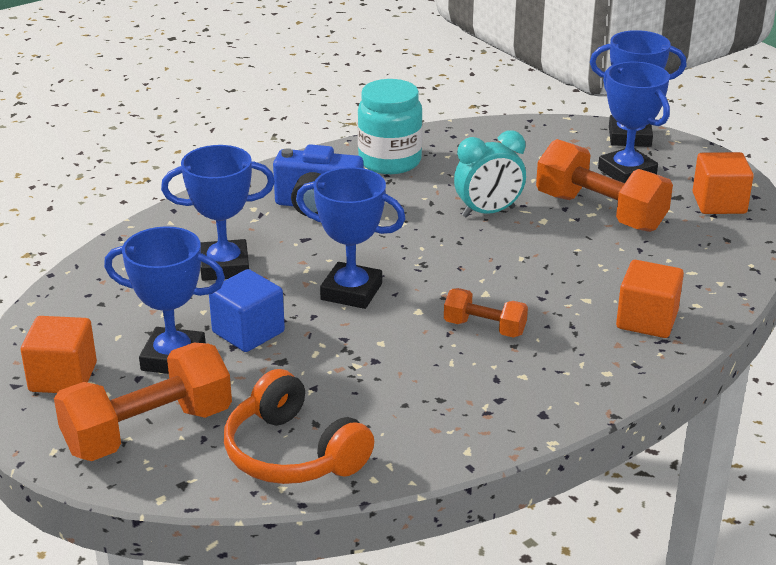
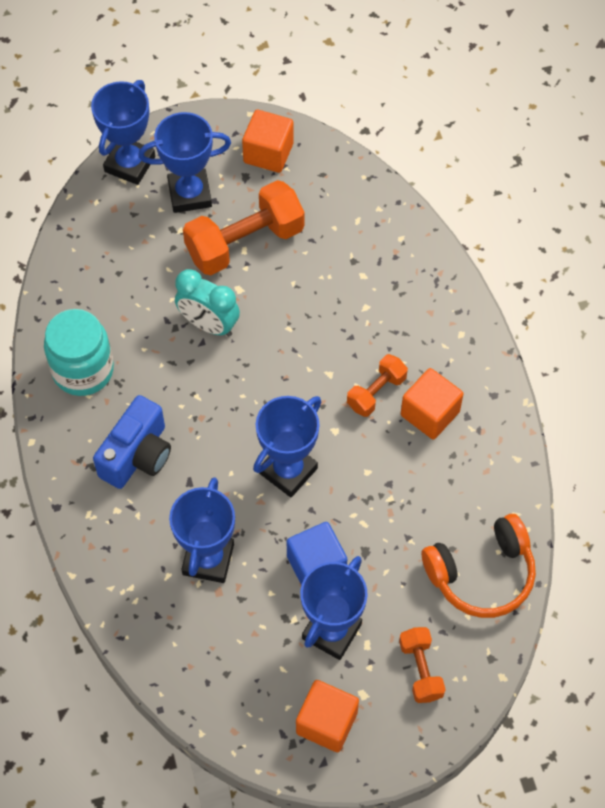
camera: 70 degrees left, 30 degrees up
orange dumbbell [54,343,232,461] -> orange dumbbell [399,627,446,703], size x0.54
turquoise clock [454,130,526,218] -> turquoise clock turned 120 degrees clockwise [175,269,240,337]
orange cube [616,260,684,338] -> orange cube moved to [401,368,464,439]

